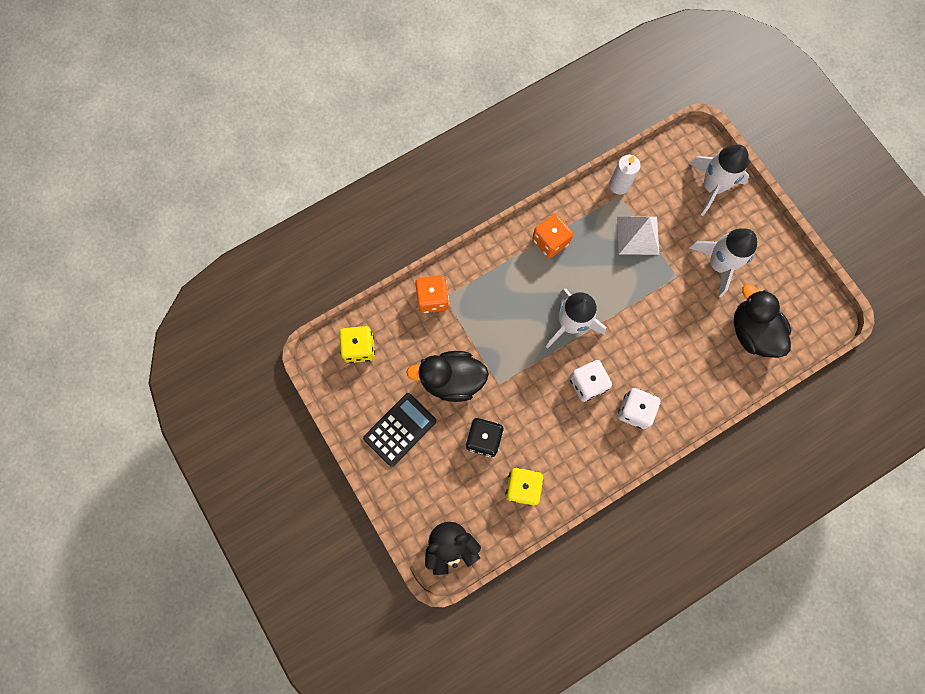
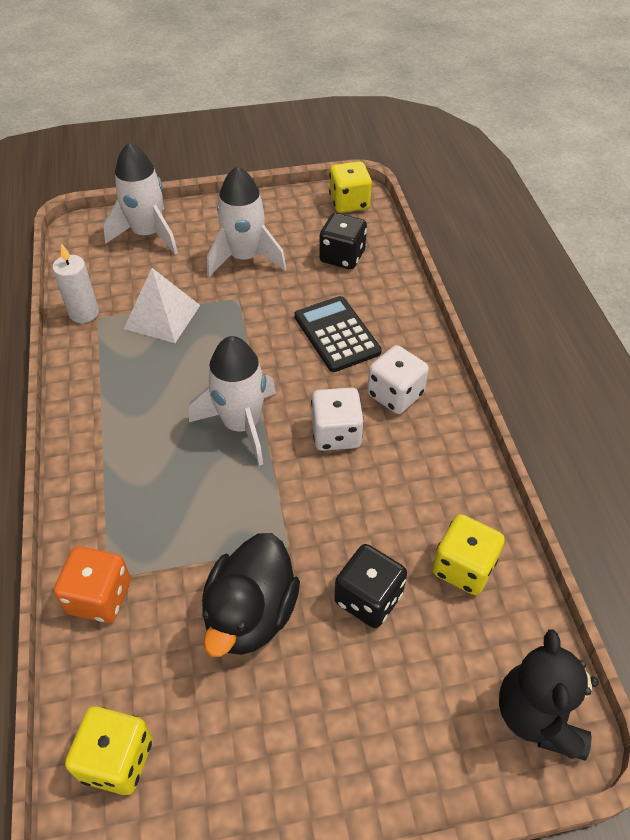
camera: 70 degrees left, 25 degrees down
black calculator [363,393,436,467] -> black calculator moved to [294,296,382,372]
orange dice [532,214,573,258] -> none
black duck [734,284,791,358] -> black dice [319,213,367,269]
none -> yellow dice [329,161,372,213]

